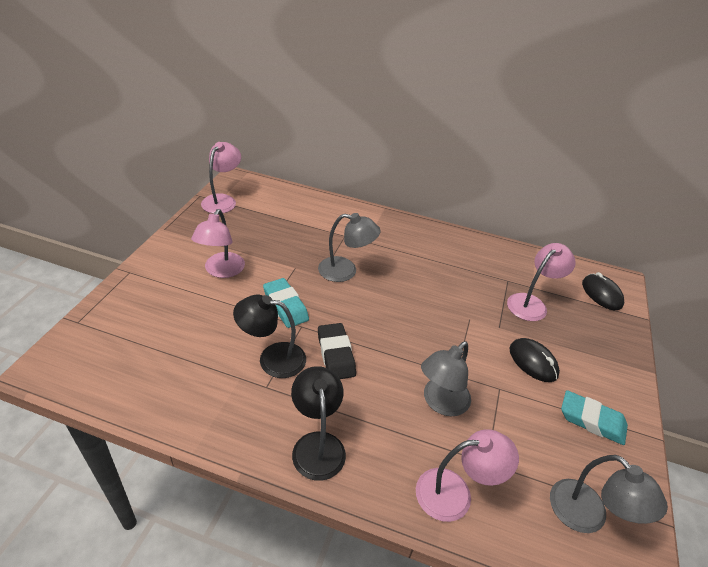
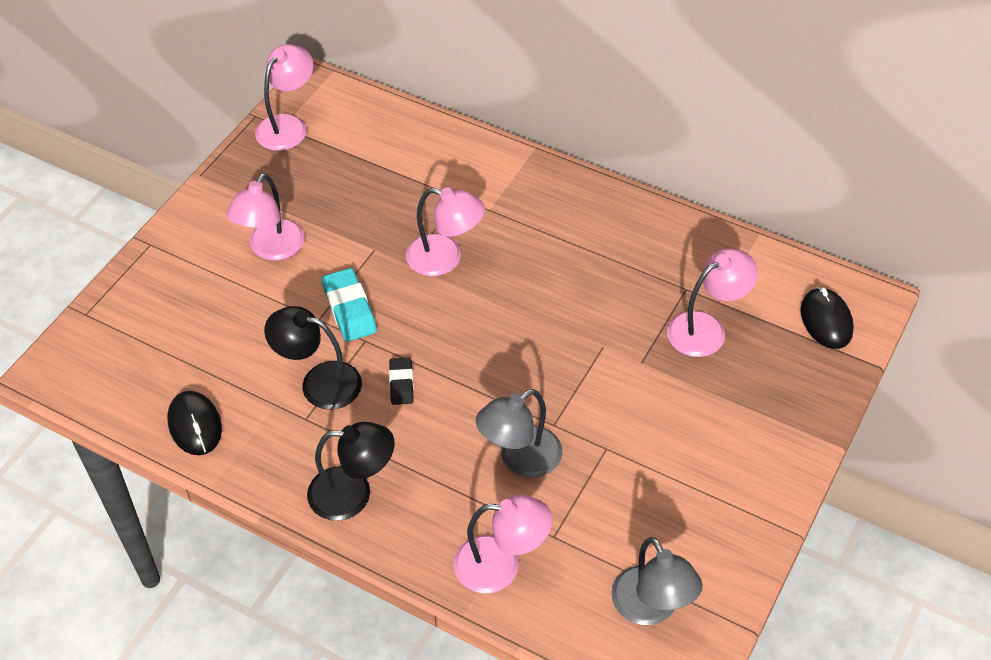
camera: 15 degrees right, 10 degrees up
black lamp [291,366,346,481] -> black lamp turned 90 degrees clockwise [307,422,395,521]
grey lamp [318,213,381,282] -> pink lamp [406,187,485,276]
black eraser [318,323,356,379] -> black eraser [389,358,414,405], size x0.62
black mouse [509,338,560,382] -> black mouse moved to [168,391,222,455]
turquoise eraser [561,390,628,445] -> none

